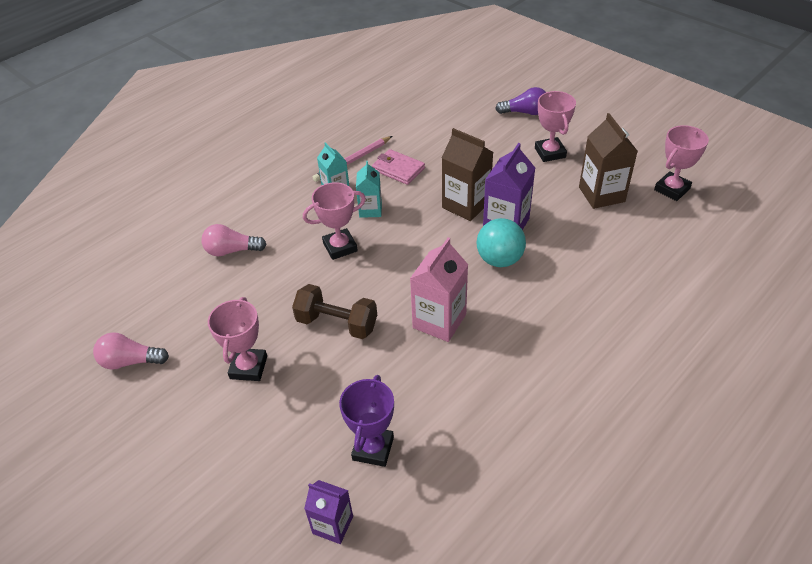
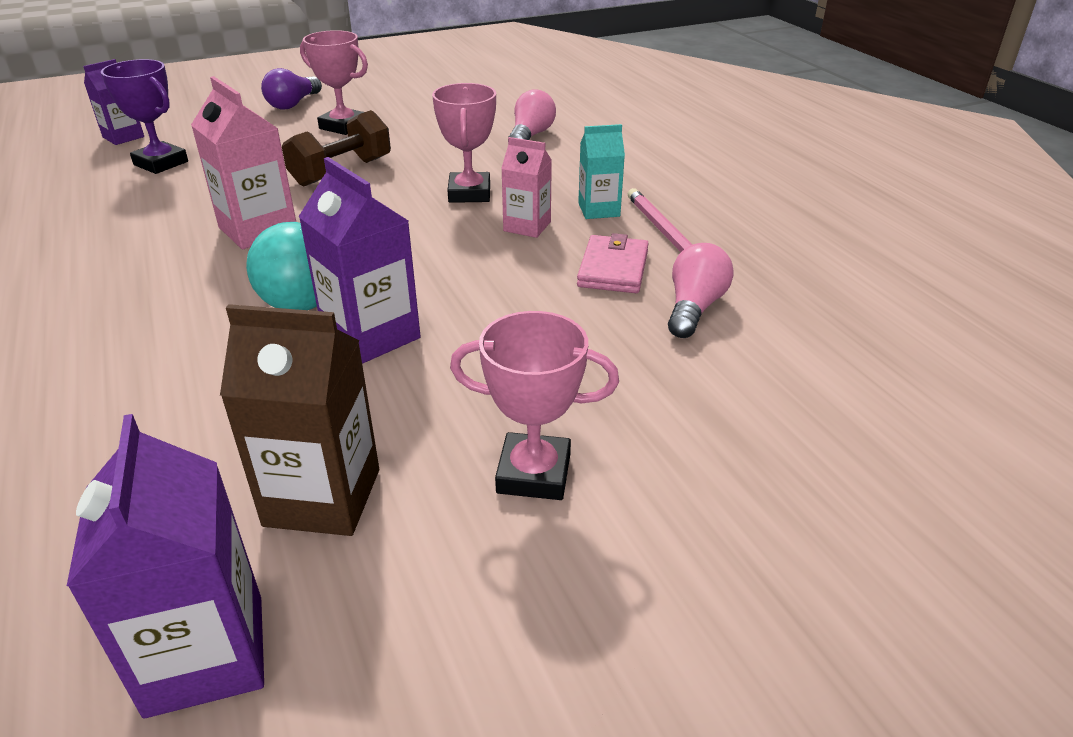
camera: 110 degrees right, 10 degrees down
pink light bulb [93,332,169,370] -> pink light bulb moved to [668,243,734,338]
turquoise carton [356,161,382,218] -> pink carton [501,137,552,238]
pink wallet [372,149,425,185] -> pink wallet turned 45 degrees counterclockwise [577,233,649,293]
brown carton [442,128,493,221] -> none
purple light bulb [495,87,546,115] -> purple light bulb moved to [261,68,322,110]
pink trophy [654,125,709,201] -> purple carton [67,414,264,718]

